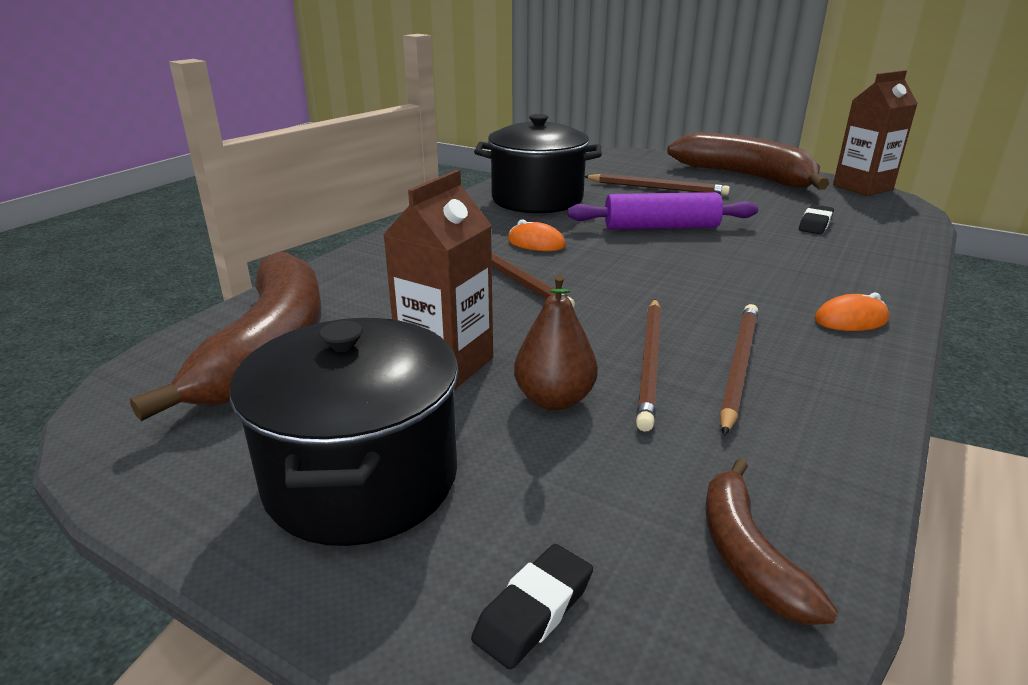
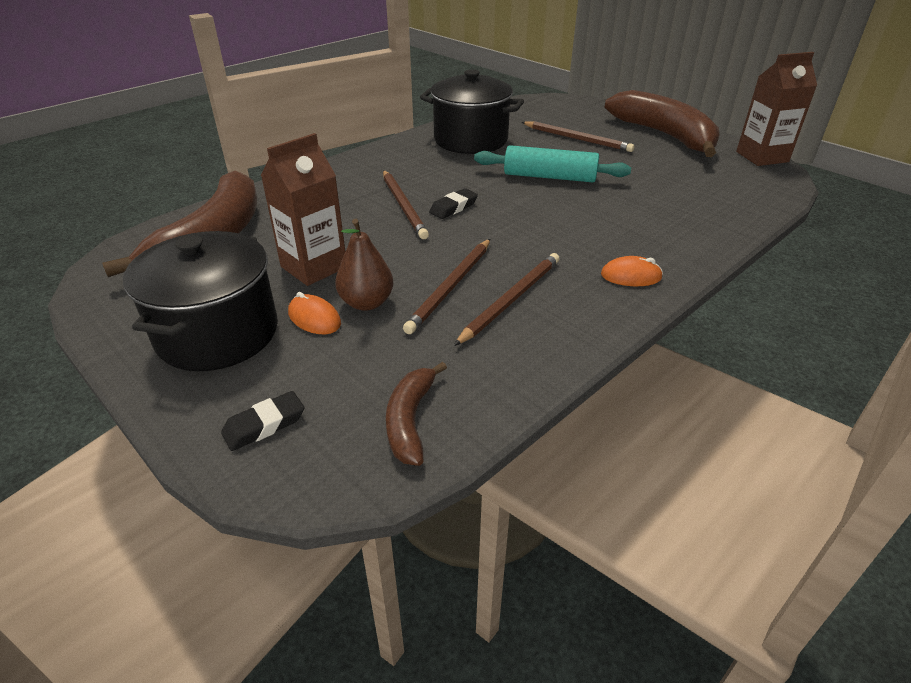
camera: 15 degrees right, 10 degrees up
orange mouse [508,220,566,251] -> orange mouse moved to [288,292,341,334]
purple rolling pin [568,192,758,230] -> turquoise rolling pin [474,145,631,182]
black eraser [799,204,834,234] -> black eraser moved to [429,188,478,219]

